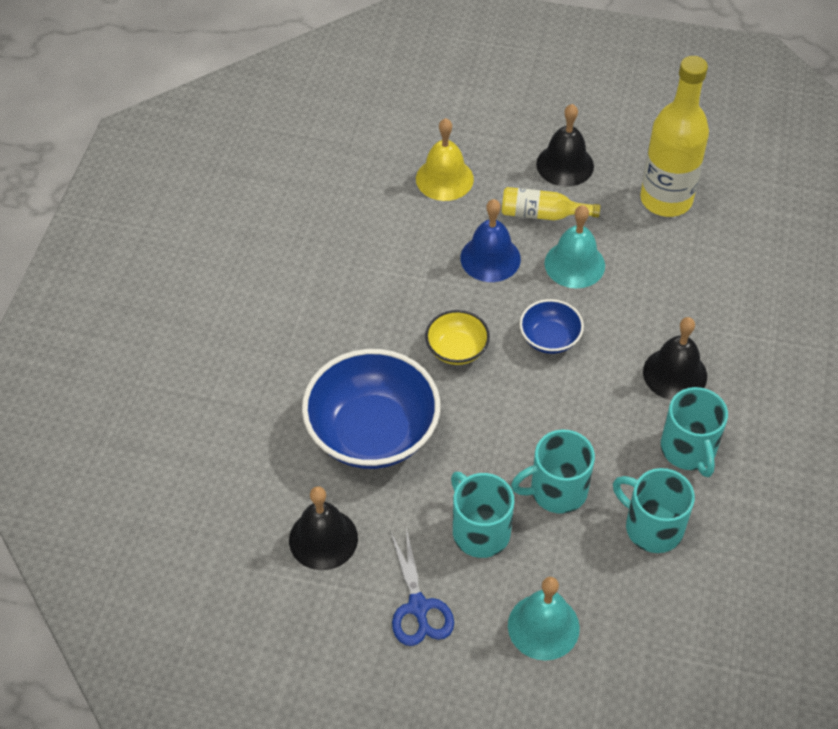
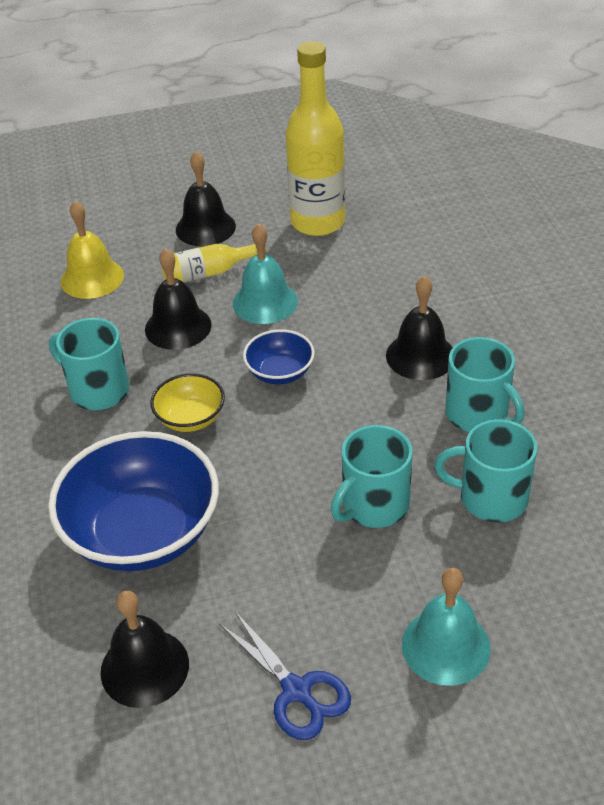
camera: 25 degrees left, 10 degrees down
turquoise mug [451,472,514,558] -> turquoise mug moved to [49,318,129,410]
blue bell [460,199,521,282] -> black bell [145,248,211,350]

